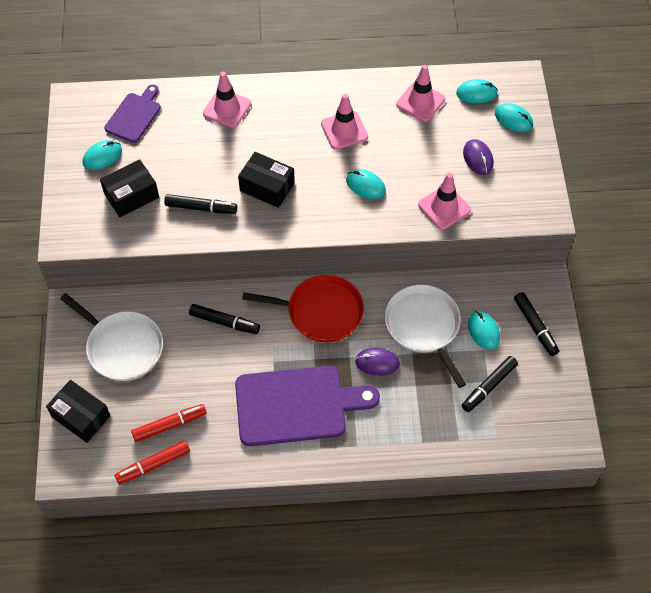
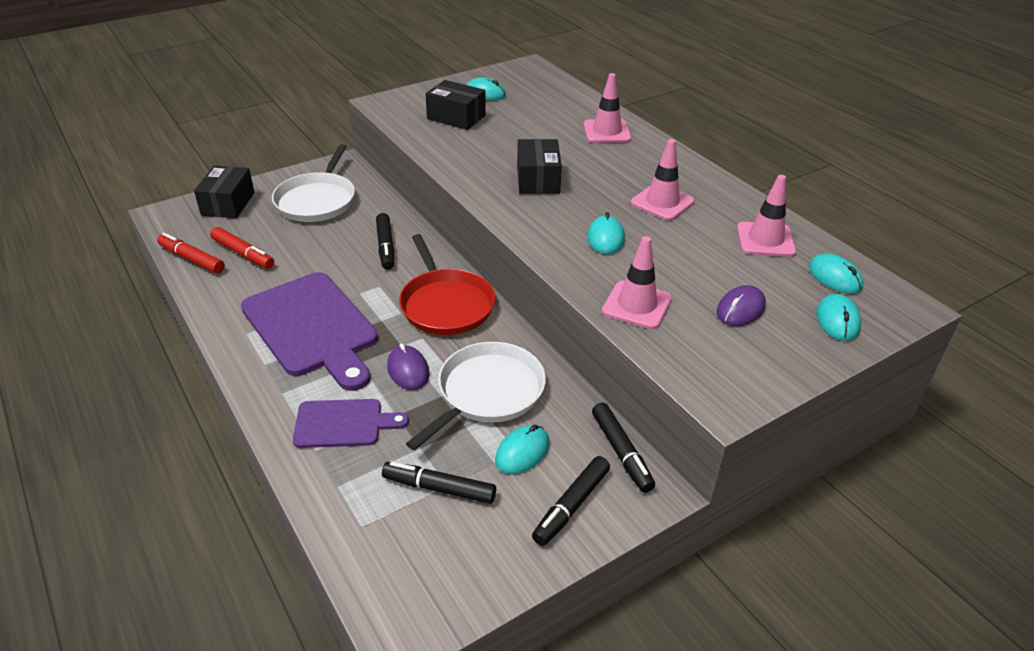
camera: 60 degrees right, 20 degrees down
purple cutting board [104,85,161,143] -> purple cutting board moved to [293,399,409,448]
black marker [164,194,237,214] -> black marker moved to [592,403,655,493]

